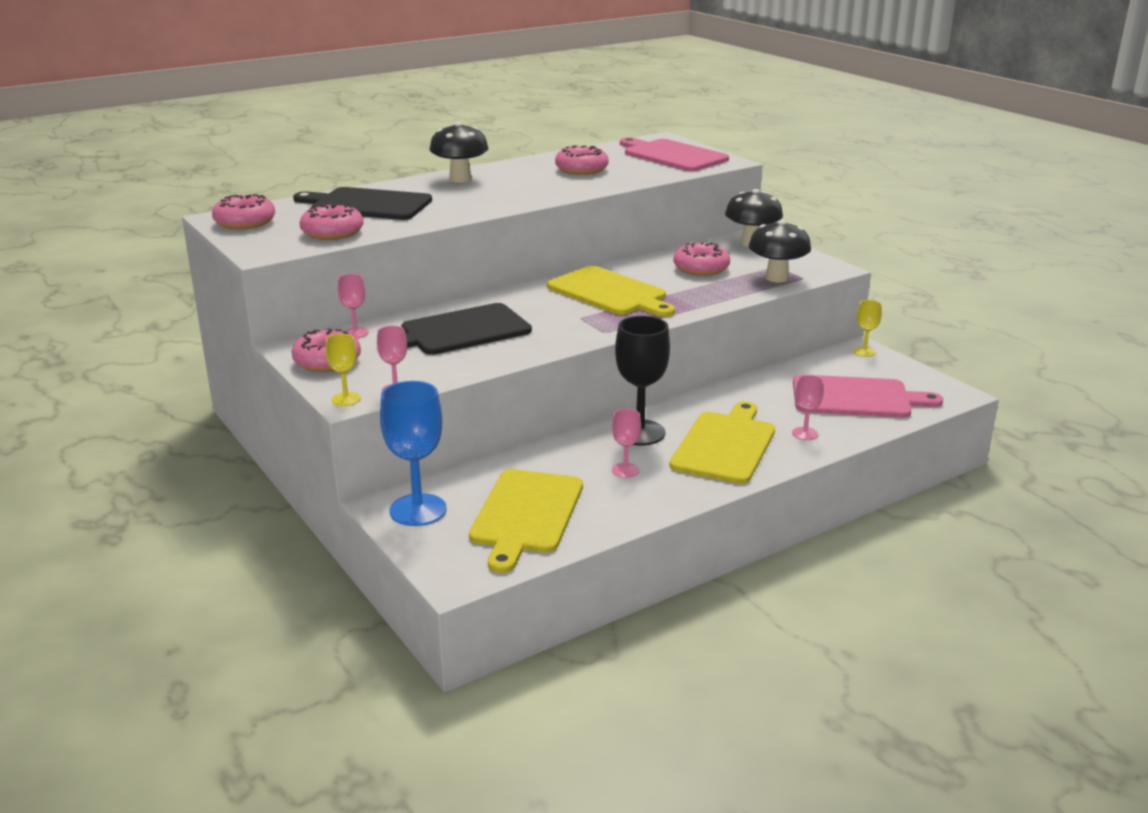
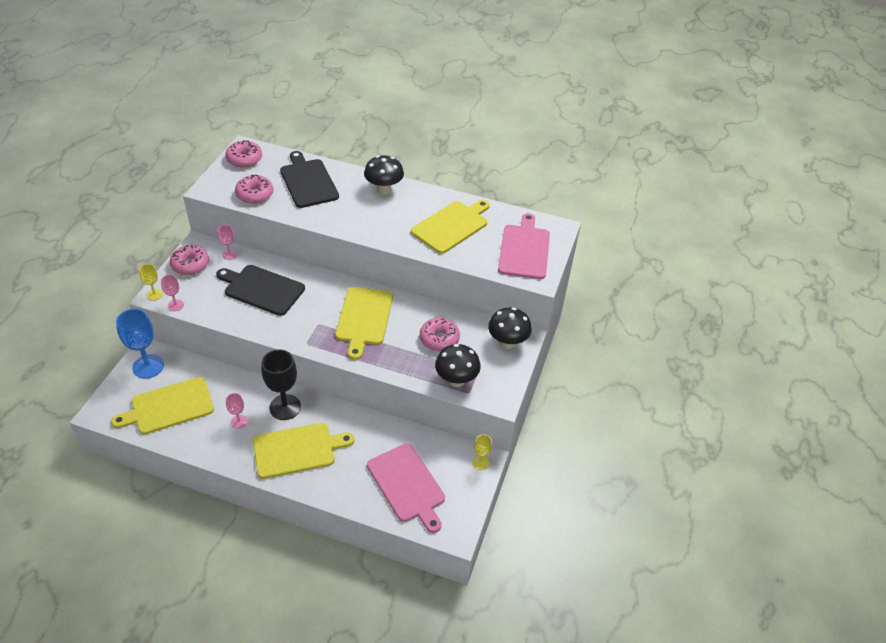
camera: 50 degrees right, 20 degrees up
pink donut [555,145,609,175] -> yellow cutting board [411,200,490,254]
pink goblet [792,375,824,440] -> none

